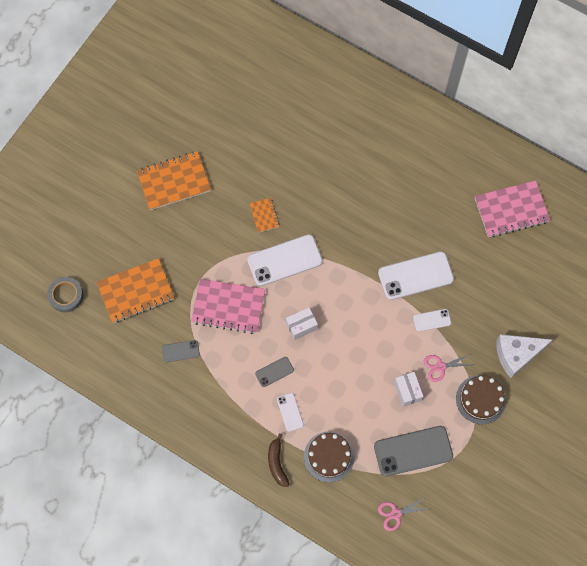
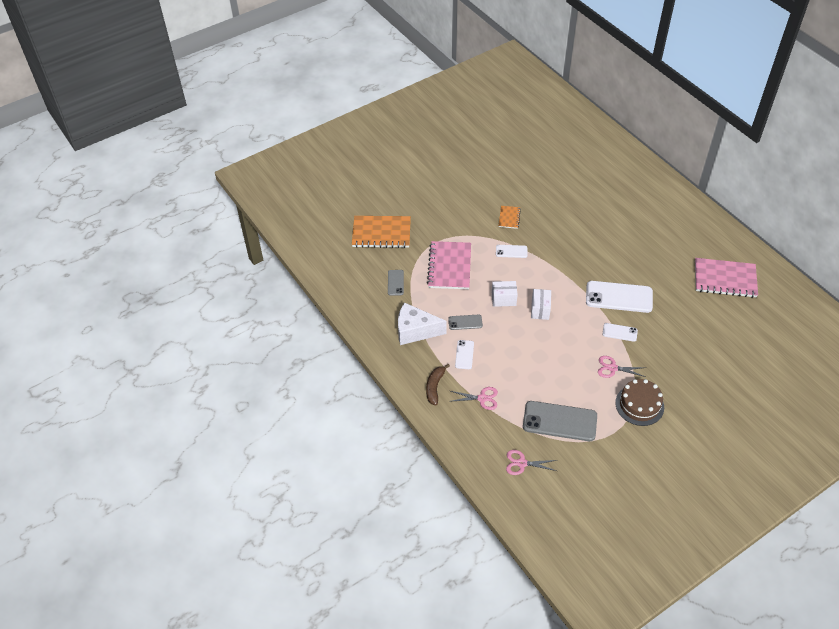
camera: 25 degrees right, 20 degrees down
grey tape [47,277,84,312] -> none
orange notebook [137,151,211,210] -> none
grey phone [162,340,200,362] -> grey phone turned 75 degrees clockwise [388,270,404,296]
pink notebook [191,279,265,334] -> pink notebook turned 60 degrees clockwise [427,241,471,289]
white phone [247,234,323,286] -> white phone [496,245,528,258], size x0.50
brown cake [304,432,355,482] -> pink scissors [449,387,498,410]
white box [394,372,423,407] -> white box moved to [531,289,551,320]
white cheese [496,334,553,378] -> white cheese moved to [398,302,447,345]

